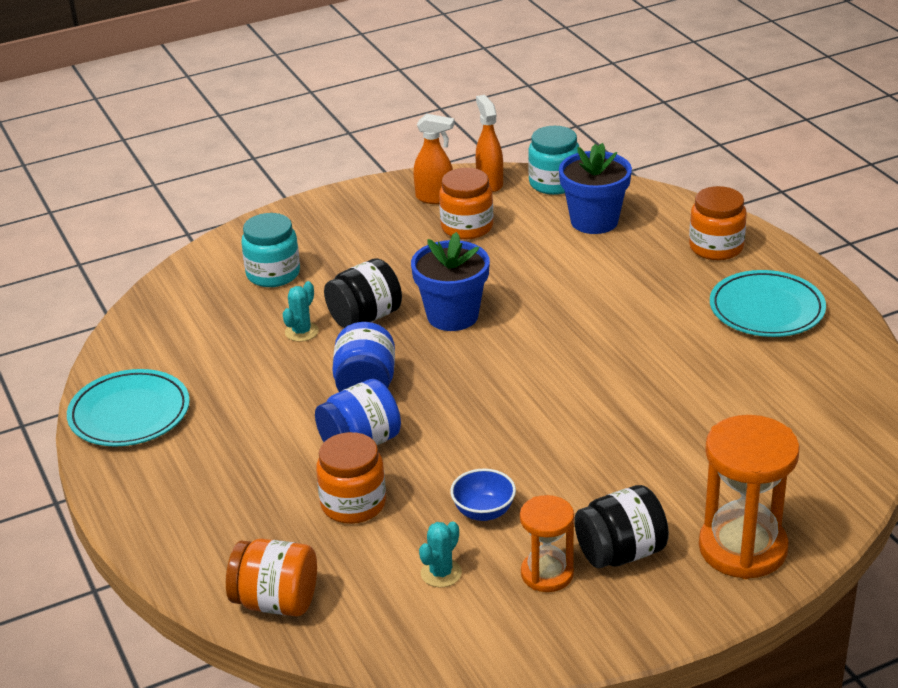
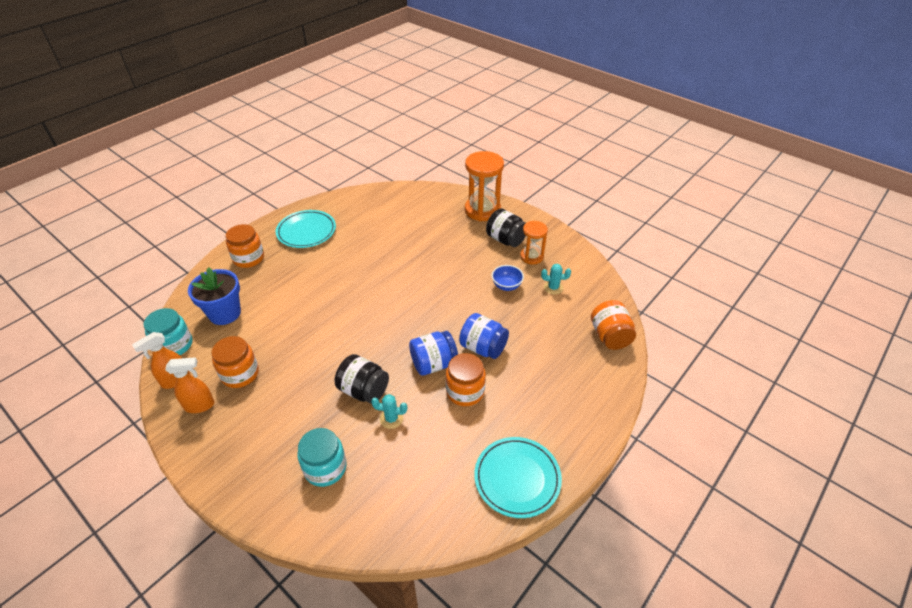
camera: 115 degrees left, 10 degrees up
orange jar [316,432,386,524] -> orange jar moved to [446,353,486,406]
blue flower pot [411,232,490,331] -> none
orange spray bottle [414,114,454,204] -> orange spray bottle turned 90 degrees clockwise [165,357,215,413]

